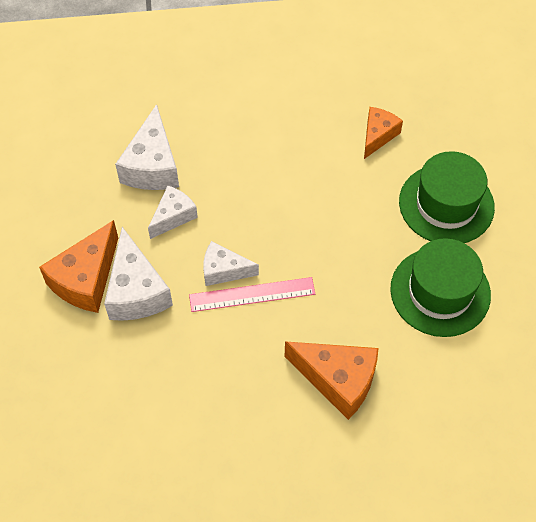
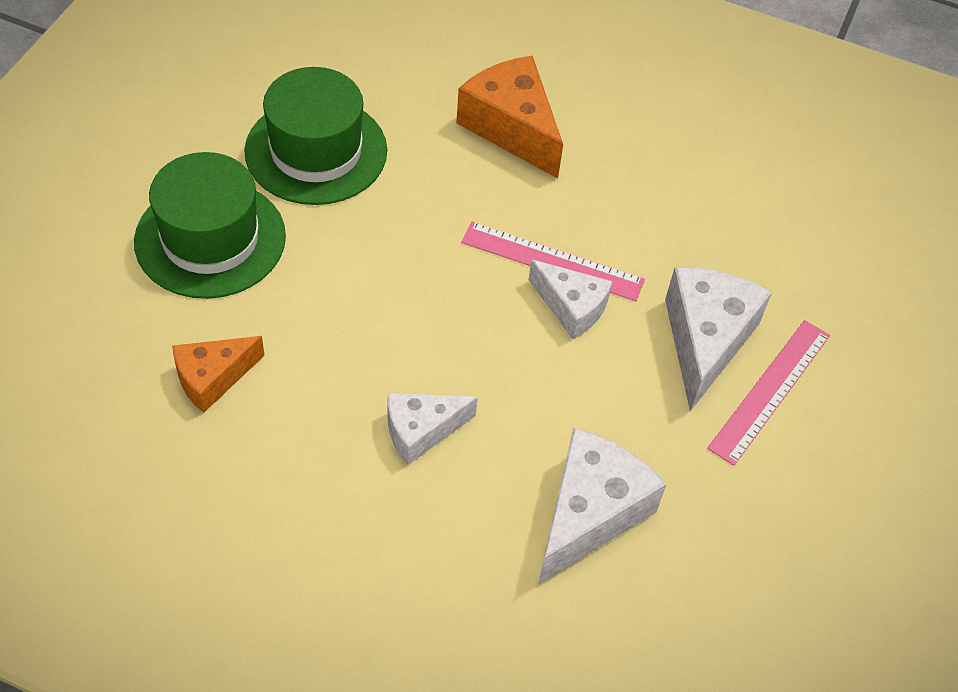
camera: 155 degrees left, 5 degrees down
orange cheese [39,220,118,313] -> pink ruler [707,320,830,466]
white cheese [148,186,198,239] -> white cheese moved to [387,392,478,465]

